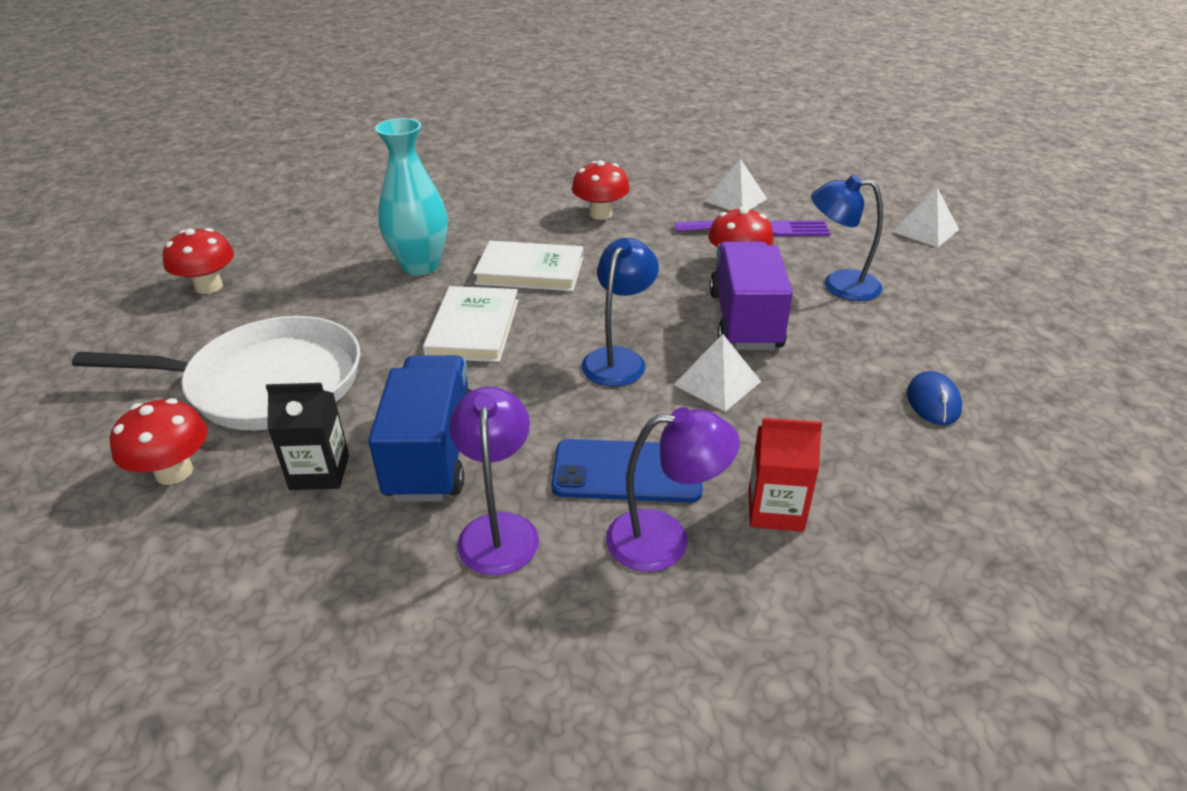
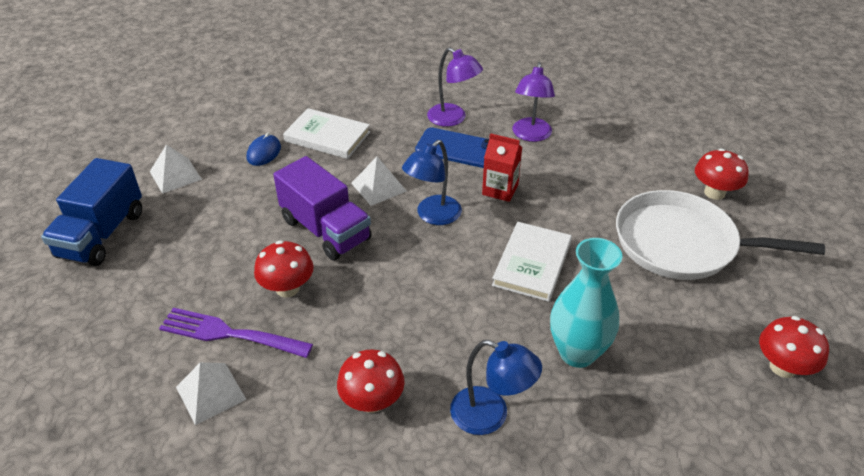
camera: 165 degrees left, 5 degrees up
black carton [266,383,349,490] -> none
blue truck [368,355,473,502] -> blue truck moved to [41,158,142,266]
white book [473,241,583,291] -> white book moved to [283,108,370,159]
purple lamp [606,407,740,572] -> purple lamp turned 150 degrees counterclockwise [427,48,483,127]
purple truck [709,242,793,350] -> purple truck turned 60 degrees counterclockwise [273,156,372,261]
red carton [748,418,822,532] -> red carton moved to [482,133,522,202]
blue lamp [811,175,883,301] -> blue lamp moved to [450,340,542,435]
white pyramid [892,188,959,247] -> white pyramid moved to [150,145,202,194]

